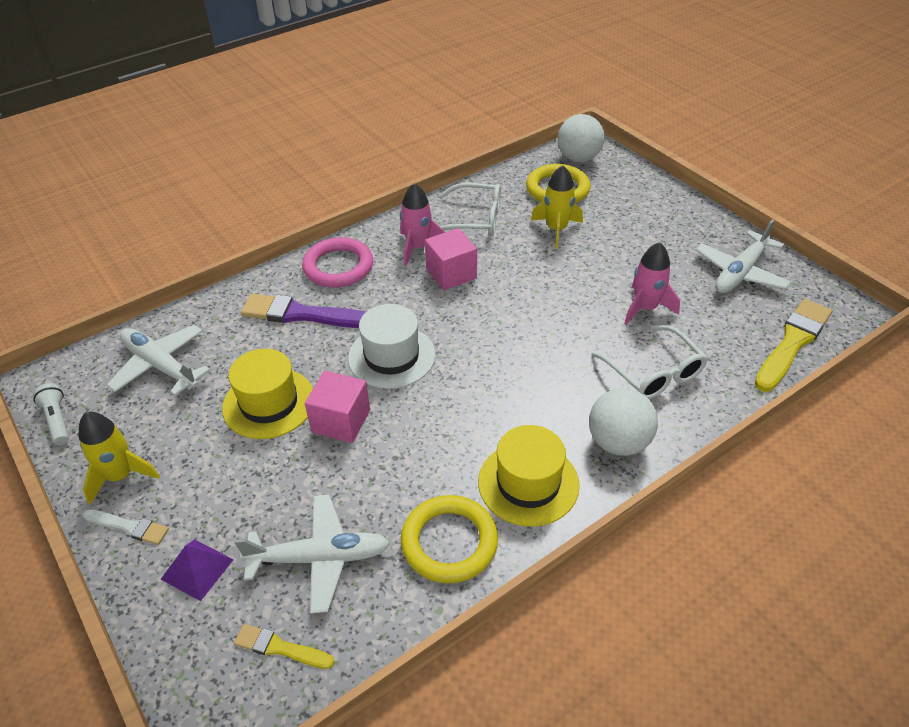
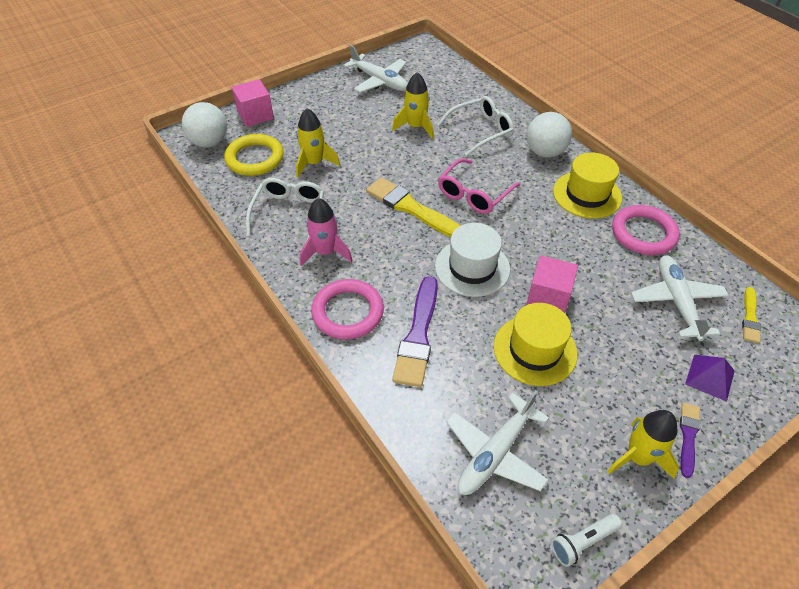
camera: 90 degrees left, 5 degrees up
white brush [83,509,169,545] -> purple brush [680,403,700,478]
yellow ring [401,495,498,583] -> pink ring [612,205,680,255]
pink cube [425,228,477,290] -> pink cube moved to [232,79,274,127]
pink rocket [624,242,680,325] -> yellow rocket [392,72,434,139]
yellow brush [754,299,832,392] -> yellow brush moved to [366,177,461,237]
none -> pink glasses [438,158,520,214]

